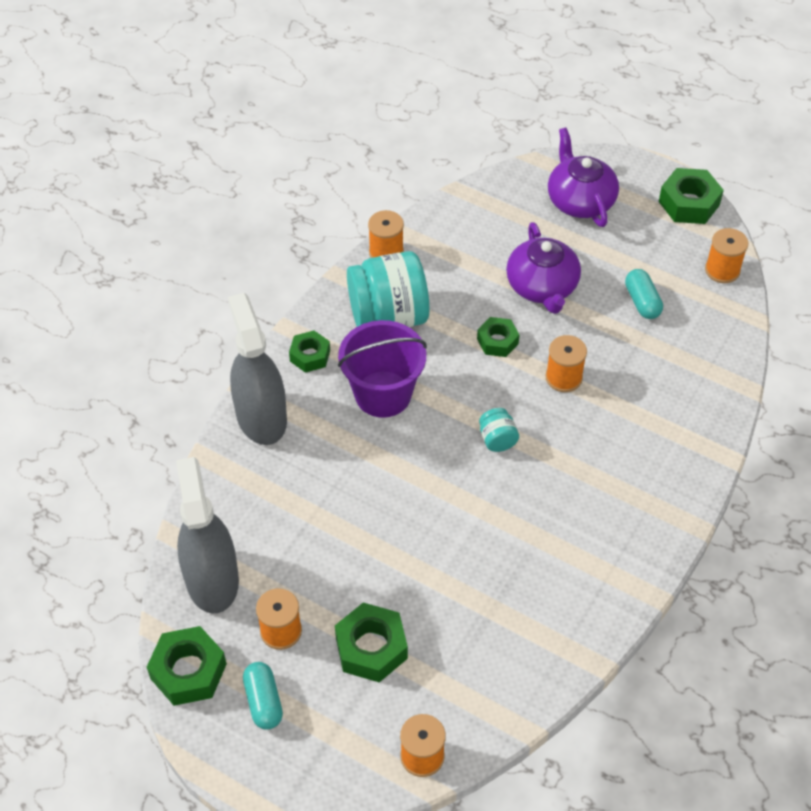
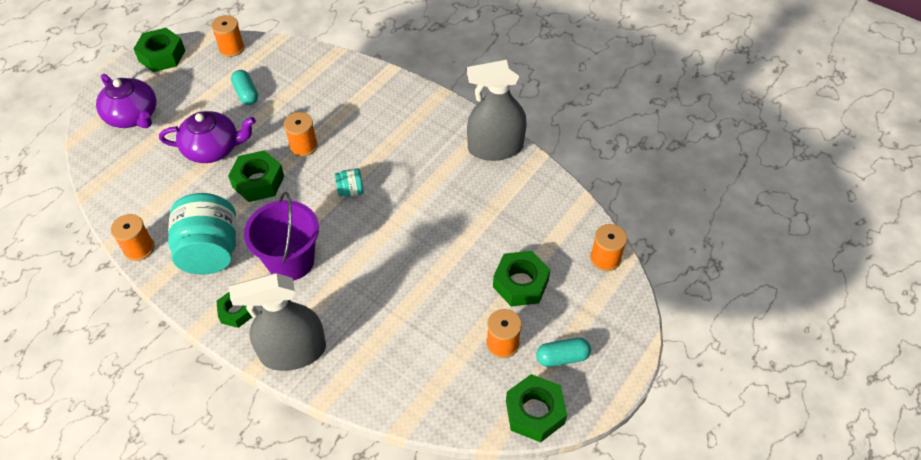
camera: 85 degrees left, 0 degrees up
grey spray bottle [176,457,239,613] -> grey spray bottle moved to [467,60,526,161]
green nut [477,317,519,357] -> green nut [228,150,284,202], size x1.56
purple teapot [548,128,619,227] -> purple teapot turned 120 degrees counterclockwise [96,74,156,128]
turquoise capsule [625,269,663,319] -> turquoise capsule turned 75 degrees clockwise [231,70,258,105]

